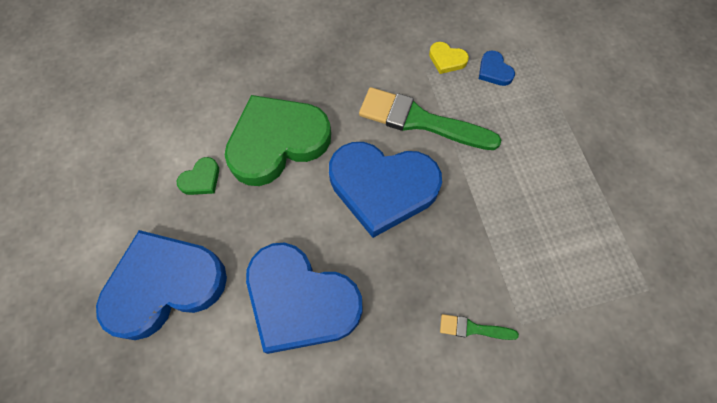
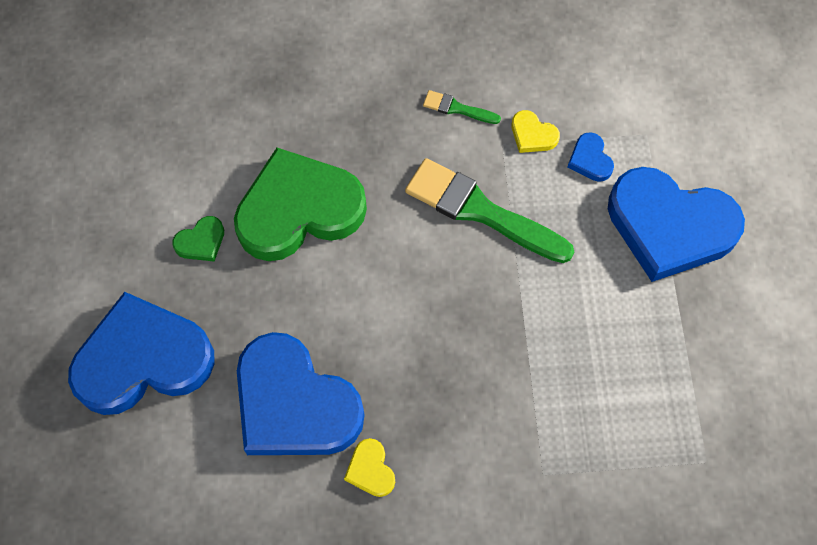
camera: 10 degrees right, 0 degrees up
blue heart [329,142,442,238] -> blue heart moved to [608,167,745,282]
green brush [440,314,519,340] -> green brush moved to [423,90,501,124]
none -> yellow heart [344,438,395,497]

